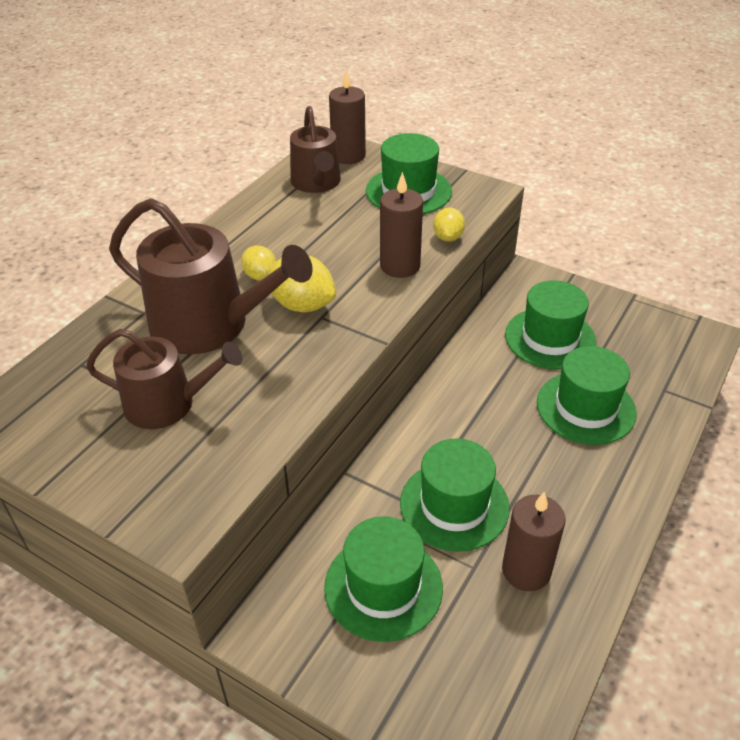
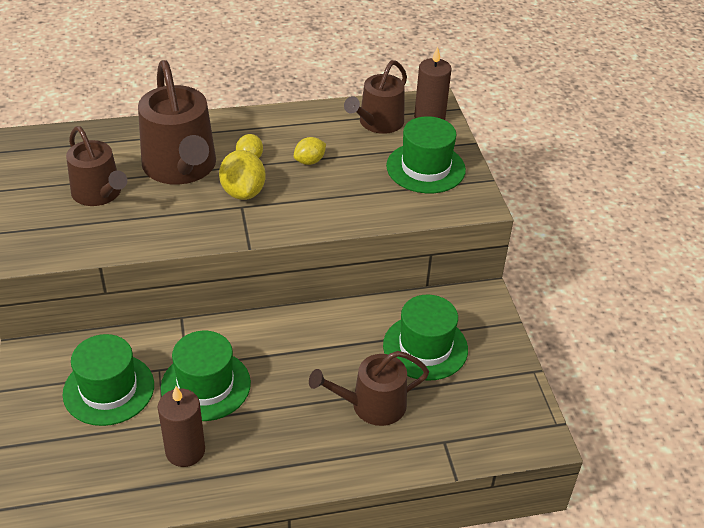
camera: 45 degrees right, 0 degrees up
brown candle [380,172,423,278] -> none
yellow lemon [433,207,465,242] -> yellow lemon moved to [294,137,326,165]
green hat [537,346,637,445] -> brown watering can [309,351,429,426]

